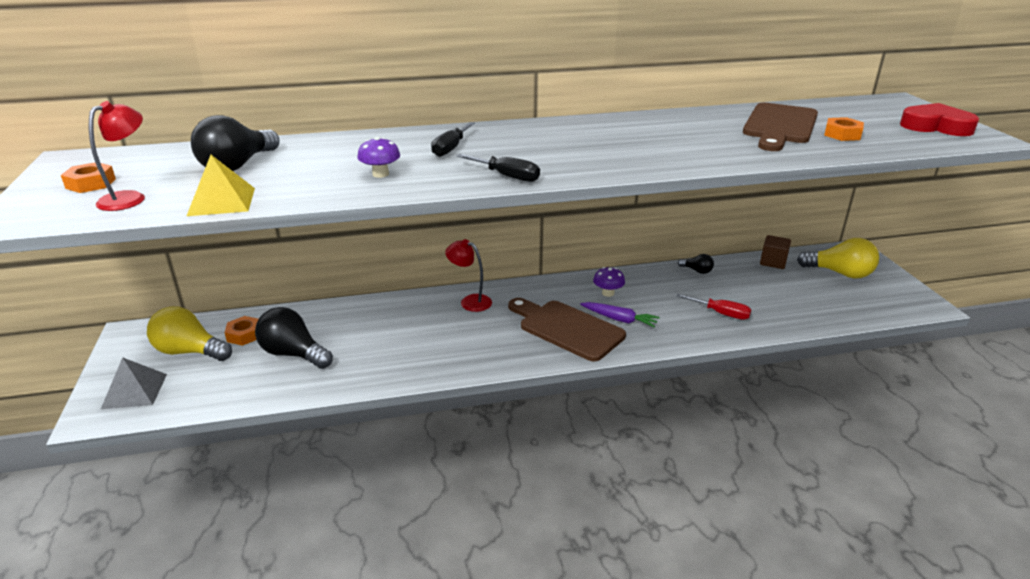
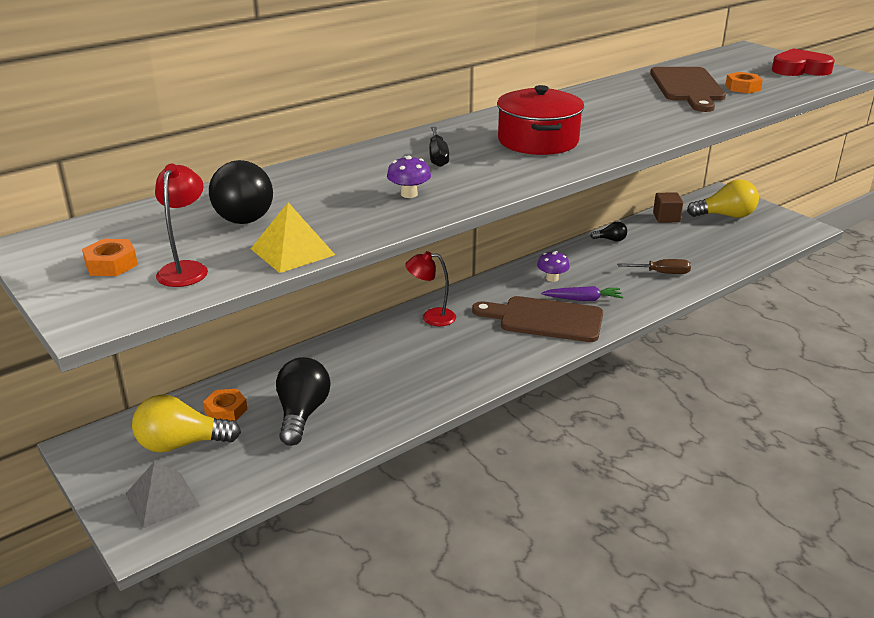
camera: 25 degrees left, 0 degrees up
black light bulb [255,307,333,369] -> black light bulb turned 90 degrees clockwise [276,357,330,446]
black screwdriver [456,154,540,182] -> none
red screwdriver [676,294,751,320] -> brown screwdriver [617,259,691,274]
none -> red pot [497,85,584,155]

